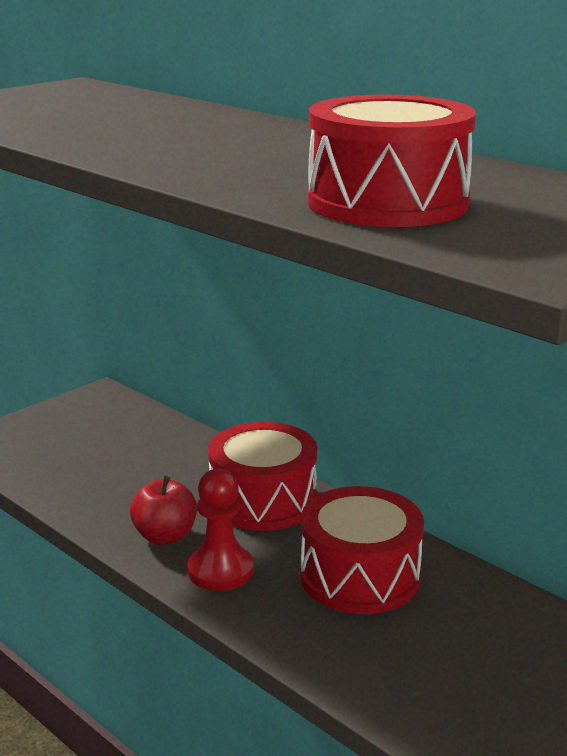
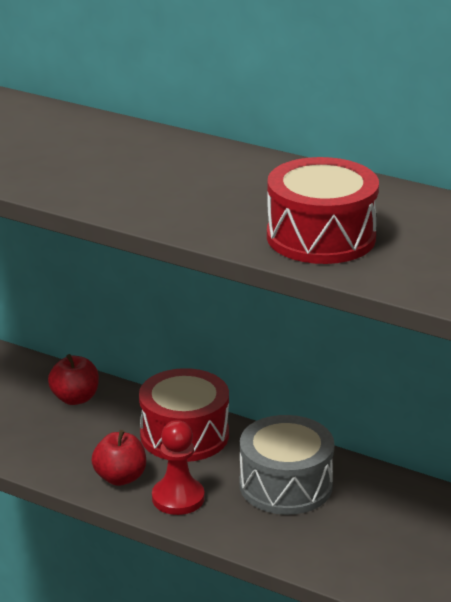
camera: 15 degrees left, 5 degrees up
red drum [300,486,424,614] -> grey drum [240,415,334,515]
none -> red apple [48,354,99,405]

